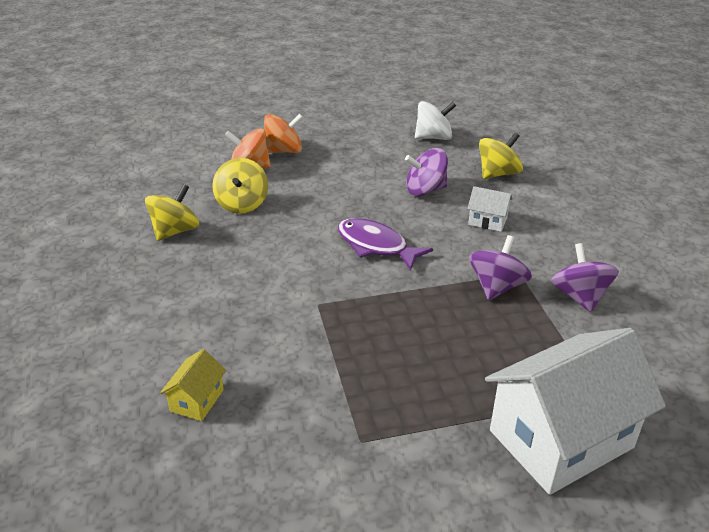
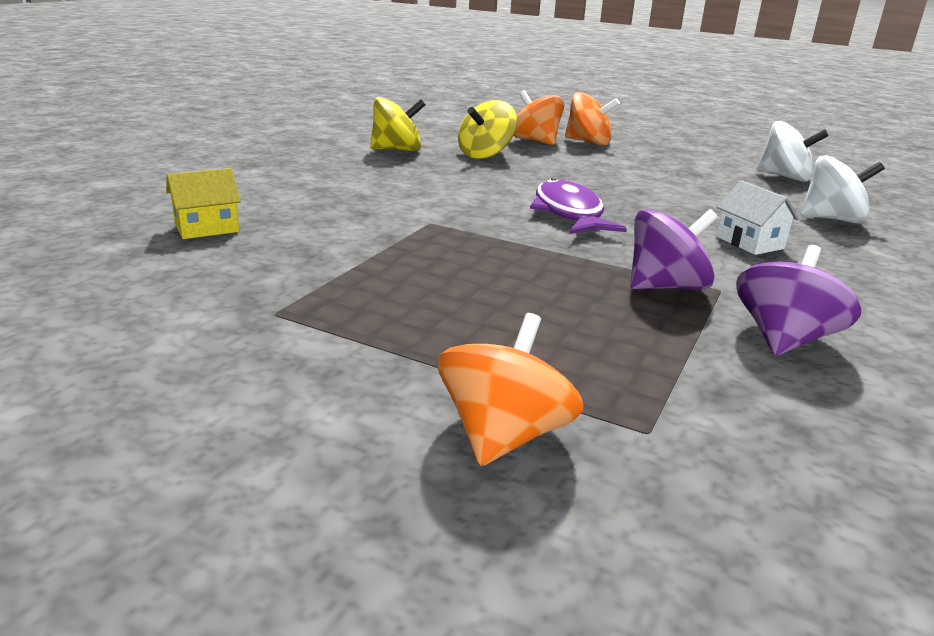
camera: 40 degrees right, 10 degrees down
purple spinning top [405,148,448,196] -> none
yellow spinning top [479,133,523,179] -> white spinning top [800,155,885,224]
white house [485,328,666,495] -> orange spinning top [438,313,583,466]

